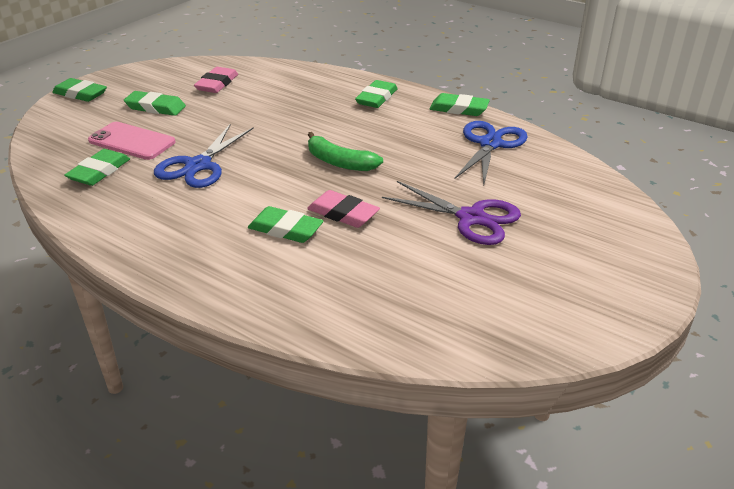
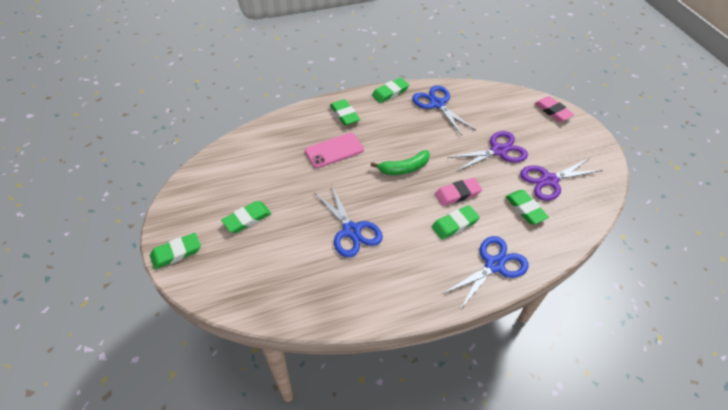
camera: 55 degrees left, 15 degrees up
green eraser [64,149,130,186] -> green eraser moved to [505,190,549,224]
pink phone [88,122,175,160] -> pink phone moved to [305,133,364,168]
pink eraser [194,67,238,93] -> pink eraser moved to [535,96,575,122]
none -> blue scissors [443,236,529,311]
none -> purple scissors [520,158,602,201]

